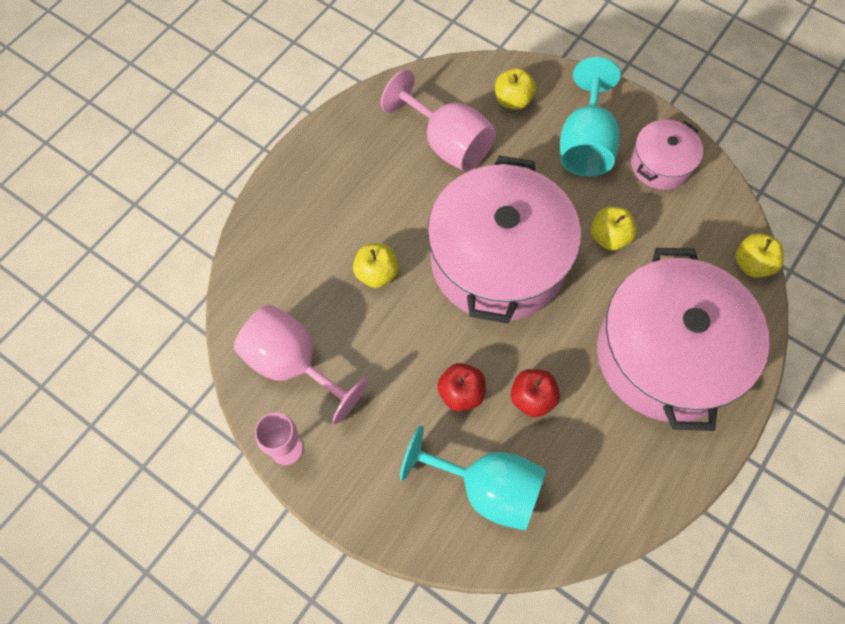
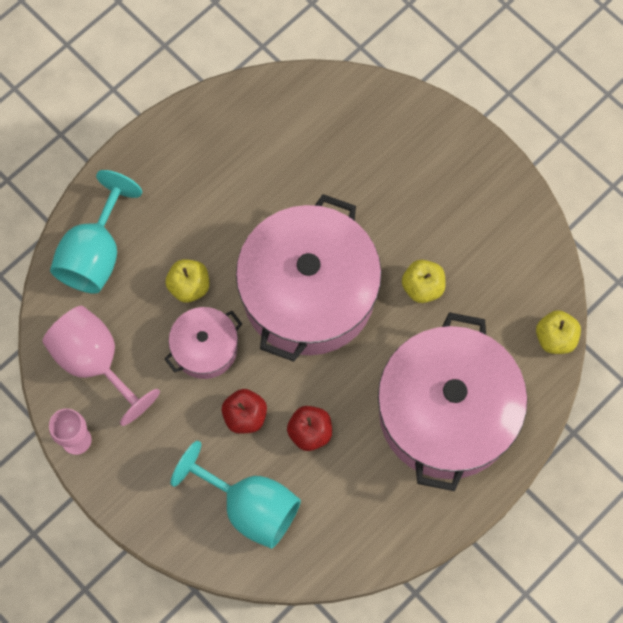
camera: 10 degrees right, 5 degrees up
pink goblet [381,69,496,172] -> none
yellow apple [495,68,536,110] -> none
turquoise goblet [560,57,621,176] -> turquoise goblet moved to [50,170,142,294]
pink pot [631,120,703,190] -> pink pot moved to [165,307,242,379]

